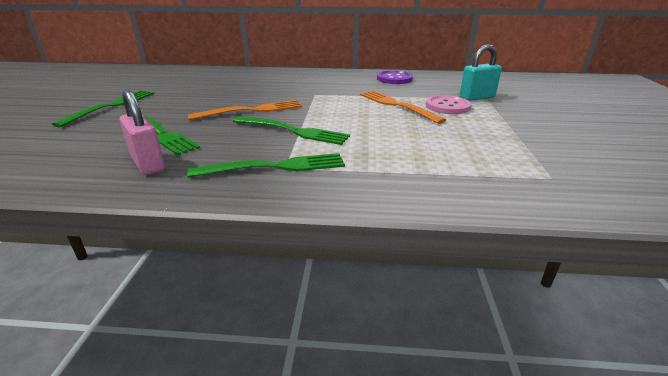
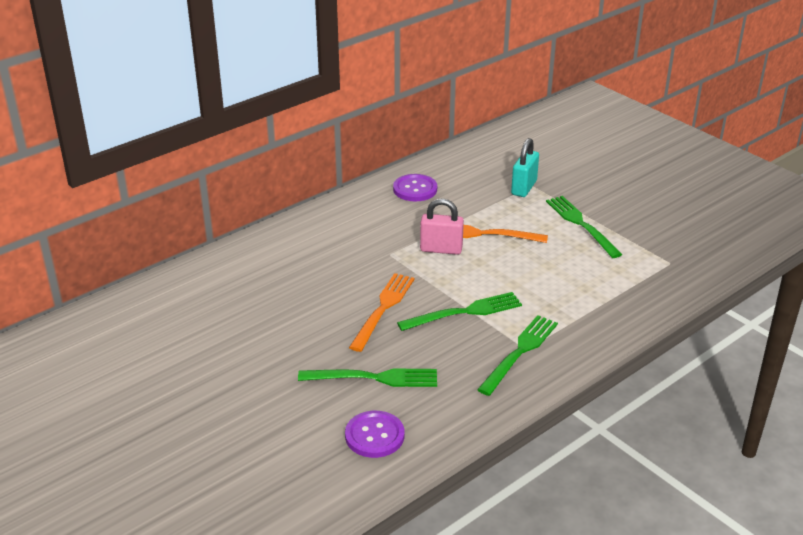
camera: 45 degrees left, 5 degrees up
green fork [52,90,154,127] -> green fork moved to [546,196,622,258]
pink padlock [120,89,165,175] -> pink padlock moved to [420,198,464,255]
pink button [426,95,471,114] -> none
none -> purple button [345,411,404,458]

